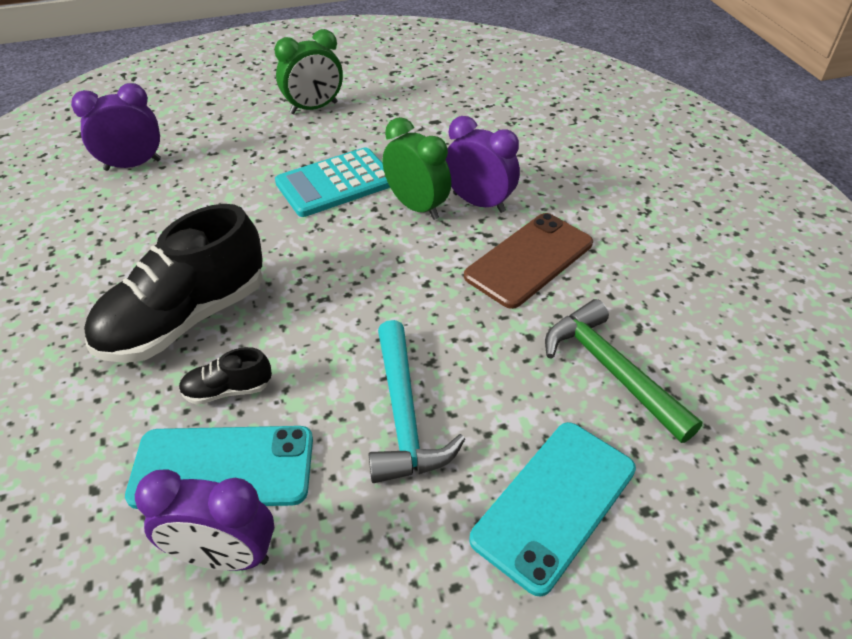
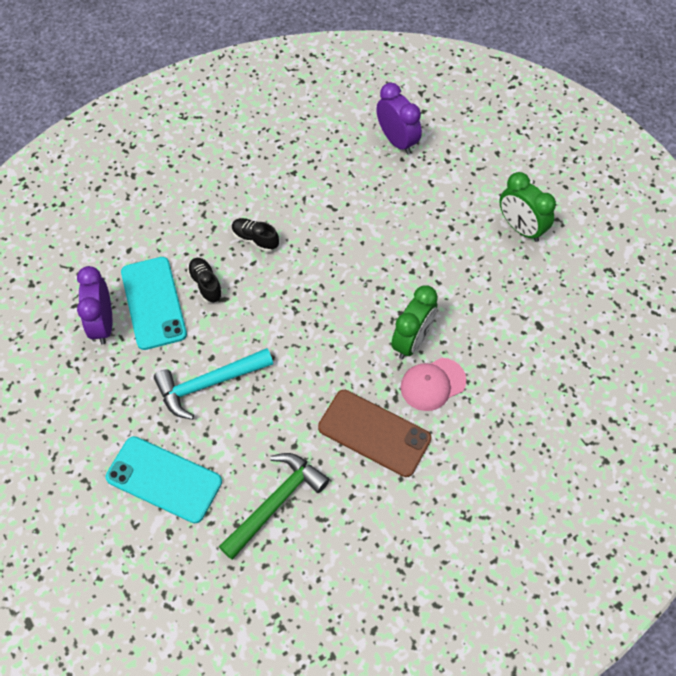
camera: 75 degrees right, 15 degrees up
black shoe [84,204,263,363] -> black shoe [232,218,279,252], size x0.44
turquoise calculator [275,147,390,217] -> none
purple clock [446,116,520,213] -> pink cap [401,358,466,411]

